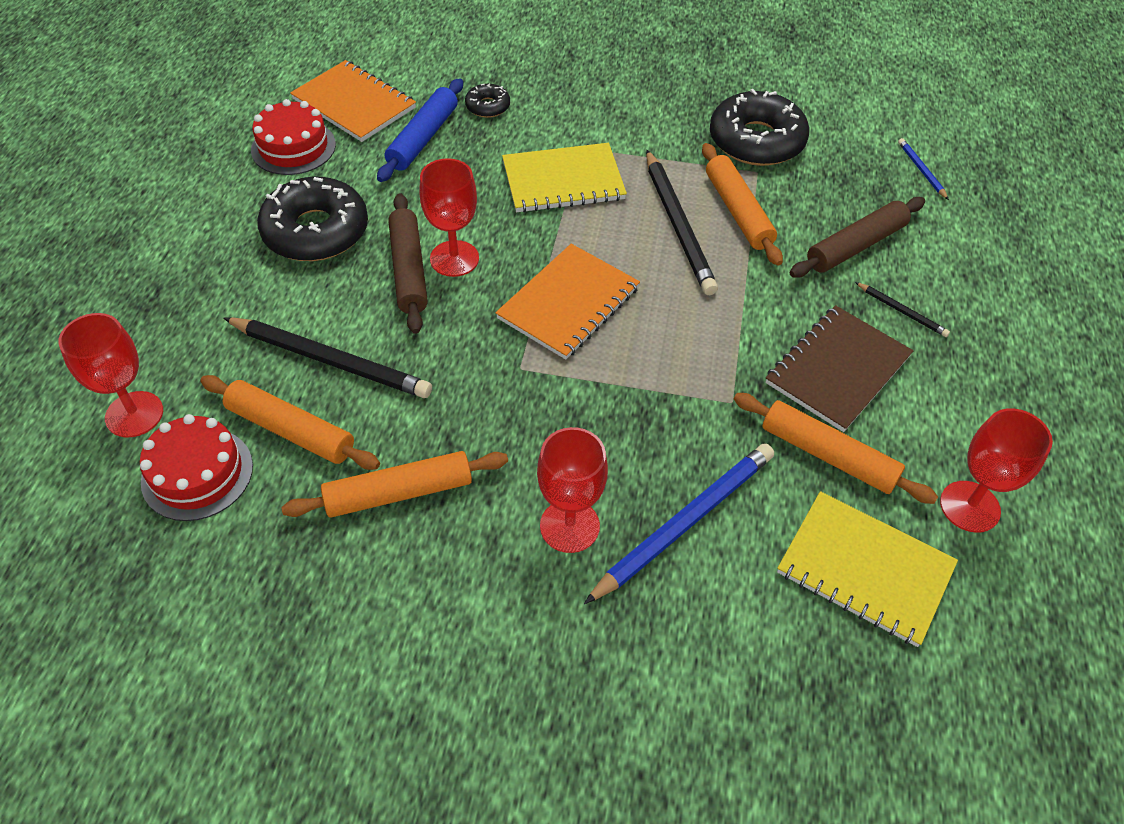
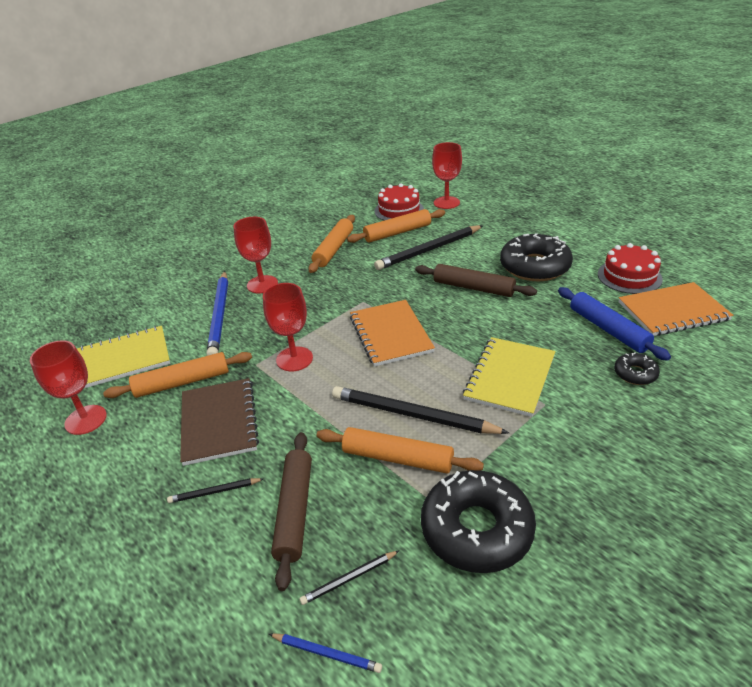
camera: 130 degrees right, 15 degrees down
red goblet [419,158,479,277] -> red goblet moved to [263,283,313,371]
none -> black pencil [299,550,400,605]

